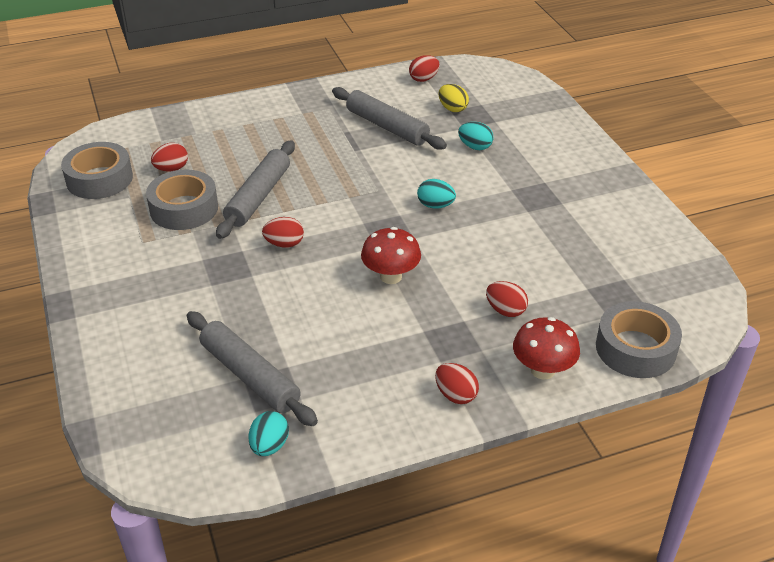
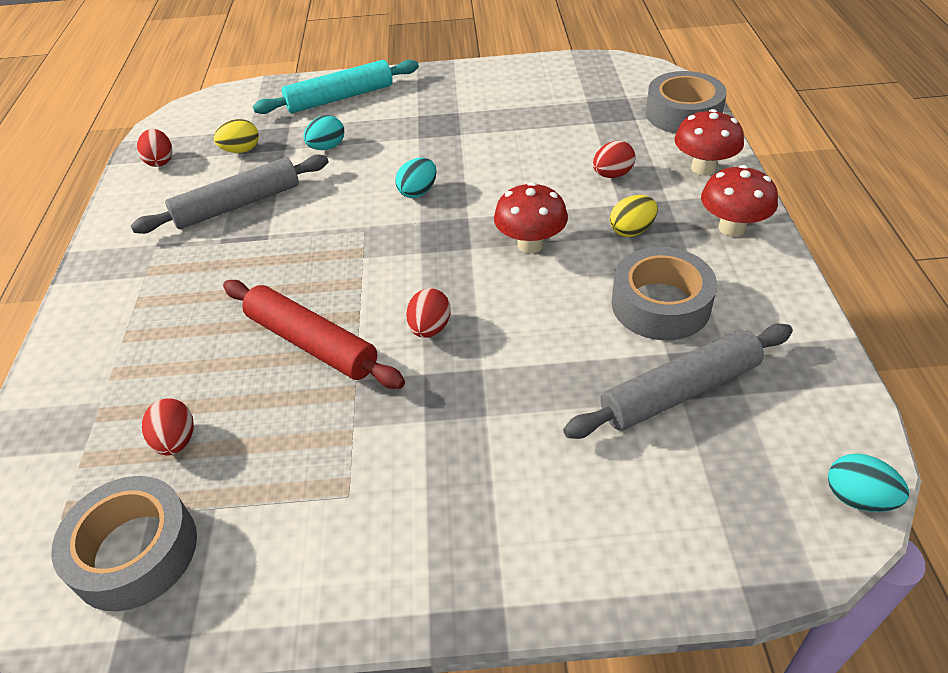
camera: 70 degrees left, 5 degrees up
grey tape [146,170,218,230] -> grey tape moved to [612,247,717,340]
grey rolling pin [216,140,295,239] -> red rolling pin [223,280,405,389]
turquoise egg [249,411,289,456] -> turquoise egg moved to [828,453,909,512]
red egg [435,363,479,404] -> red mushroom [701,165,778,237]
none -> turquoise rolling pin [253,60,419,114]
none -> yellow egg [610,195,658,237]

